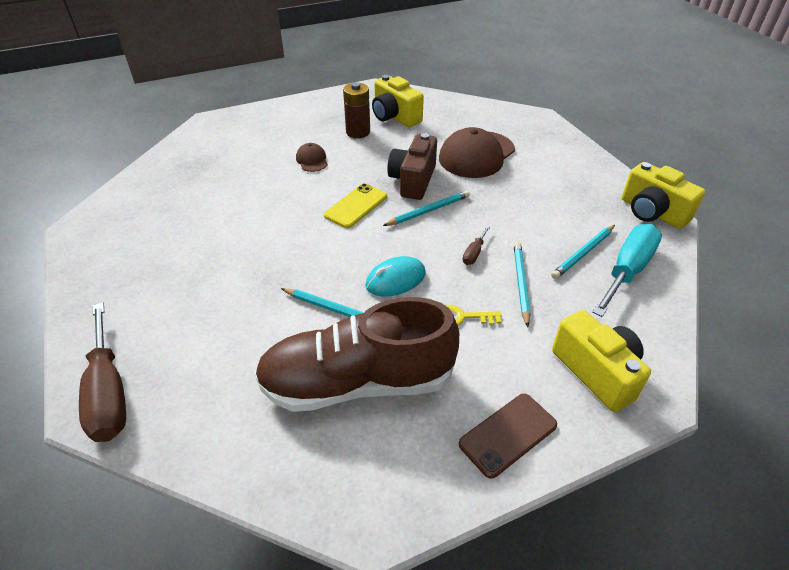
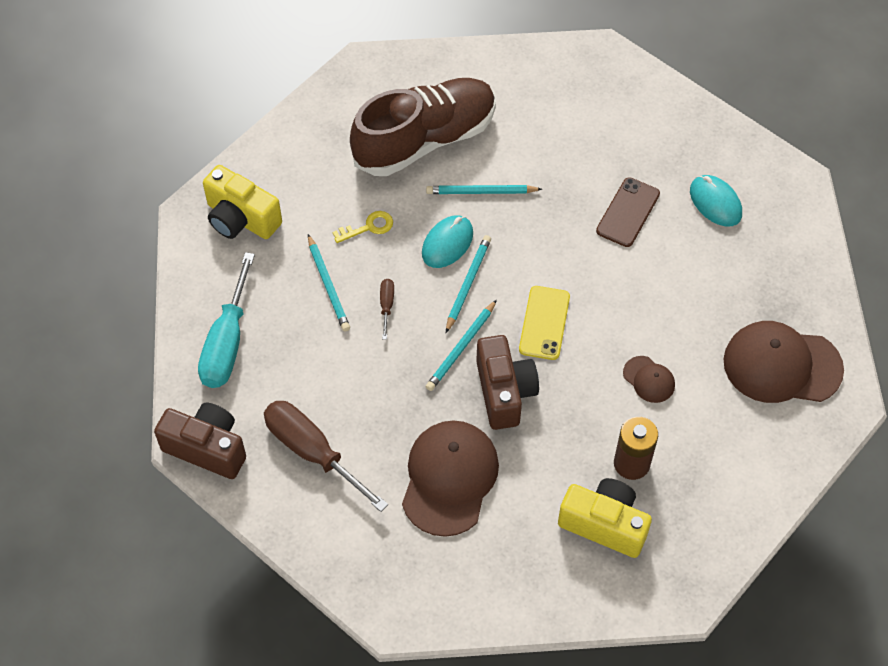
camera: 155 degrees right, 15 degrees up
brown screwdriver [79,303,126,442] -> brown screwdriver moved to [264,401,388,512]
brown phone [459,394,557,479] -> brown phone moved to [596,177,660,247]
turquoise pencil [551,225,615,279] -> turquoise pencil moved to [446,235,491,333]
yellow camera [622,162,705,229] -> brown camera [154,403,246,479]
none -> turquoise mouse [690,175,742,226]
none -> brown cap [724,321,844,403]

